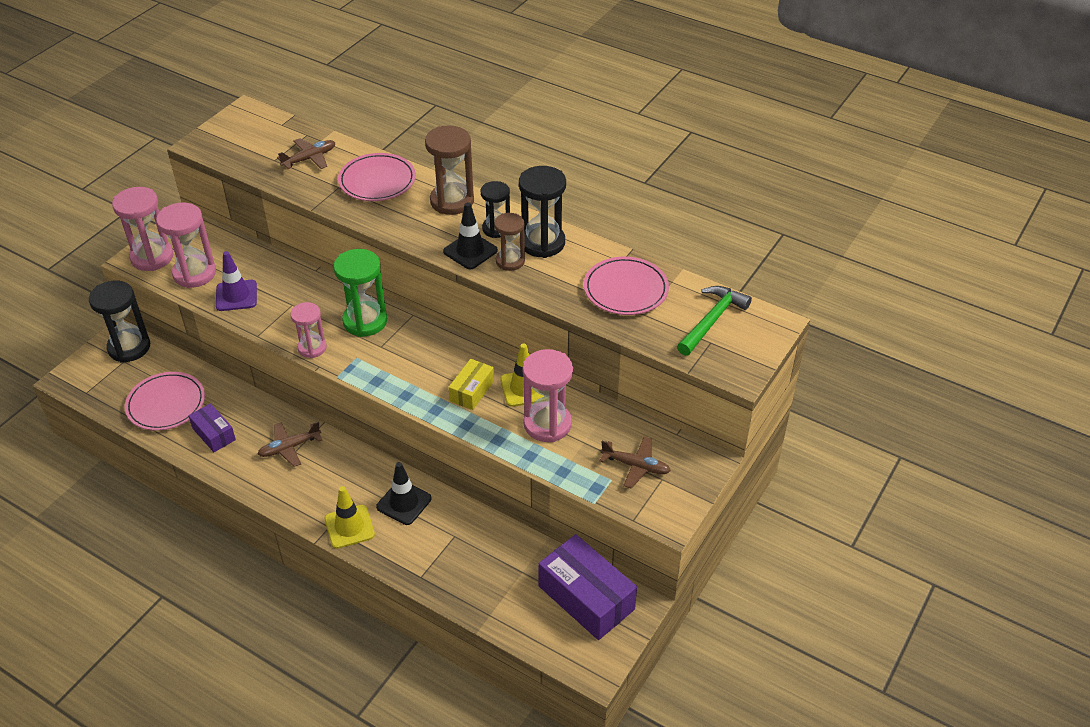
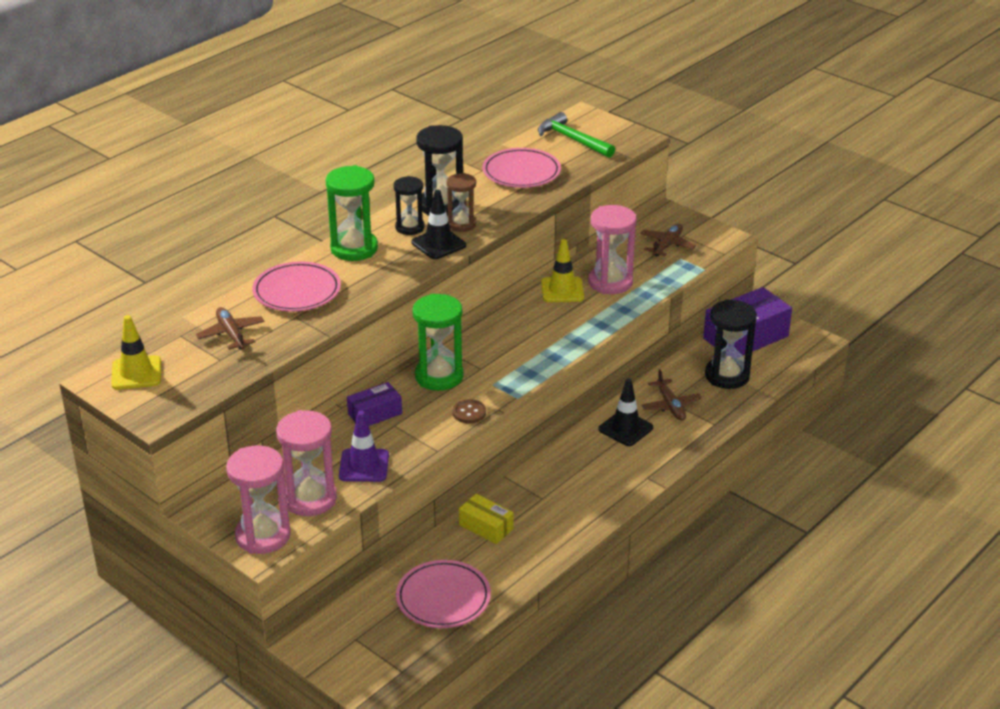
camera: 80 degrees left, 10 degrees down
black hourglass [89,281,150,363] -> black hourglass moved to [705,299,757,389]
purple box [189,403,236,452] -> purple box moved to [347,382,402,426]
brown plane [258,422,322,467] -> brown plane moved to [641,369,702,421]
pink hourglass [291,302,327,358] -> brown button [453,399,486,423]
yellow traffic cone [325,486,375,549] -> yellow traffic cone moved to [111,315,161,390]
brown hourglass [425,126,474,215] -> green hourglass [326,165,378,261]
yellow box [449,359,494,410] -> yellow box moved to [459,494,514,544]

